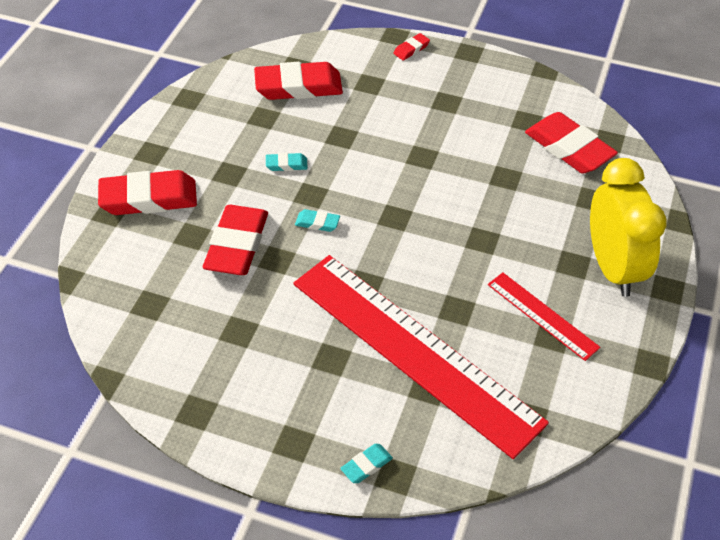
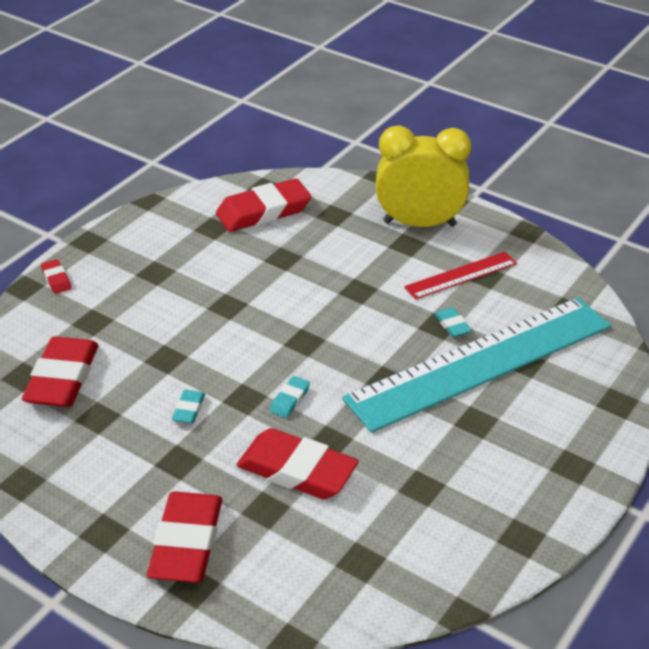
camera: 75 degrees left, 10 degrees down
red ruler [293,255,549,459] -> turquoise ruler [342,297,611,433]
turquoise eraser [340,444,393,483] -> turquoise eraser moved to [434,307,472,337]

